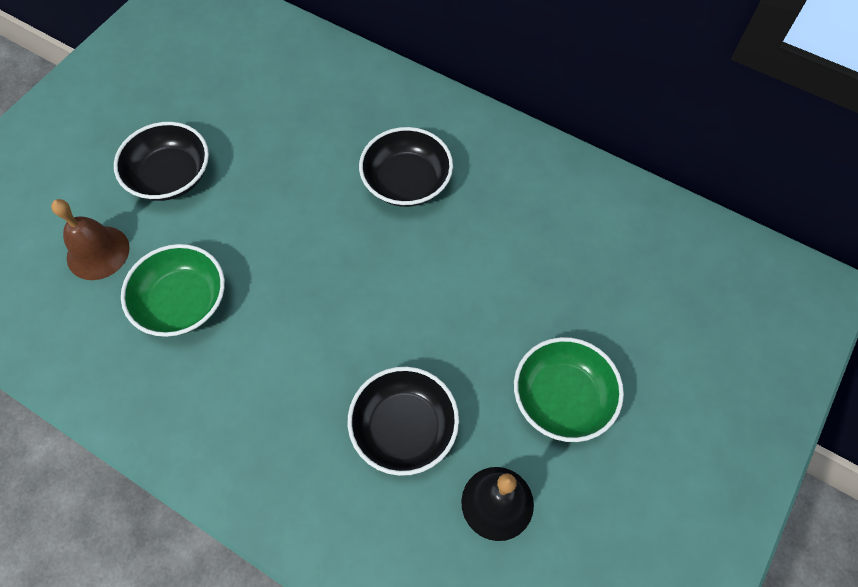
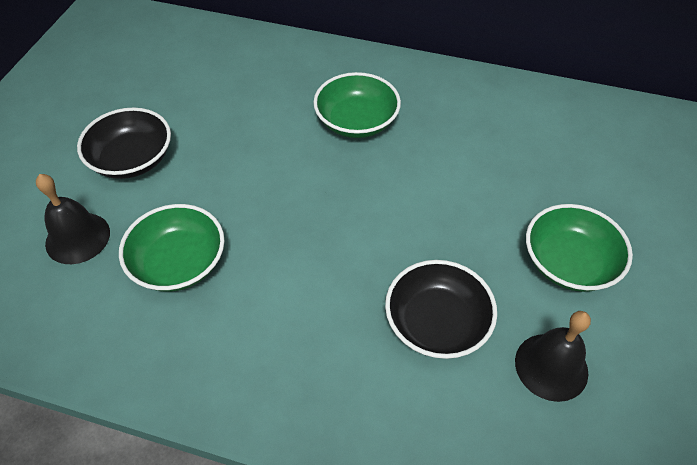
camera: 15 degrees left, 10 degrees down
brown bell [51,199,130,280] -> black bell [36,174,110,264]
black bowl [359,127,453,207] -> green bowl [313,72,401,138]

